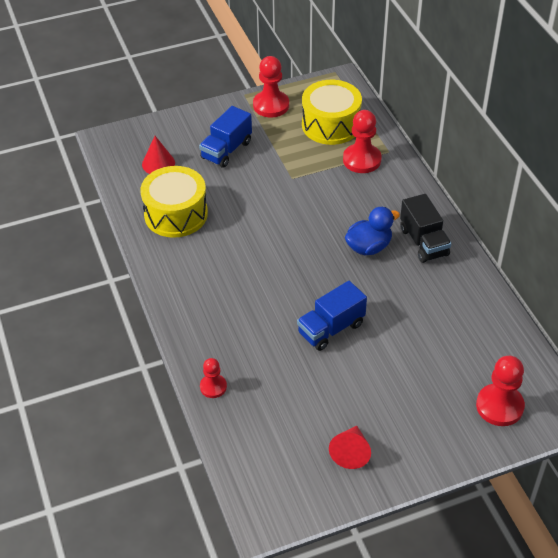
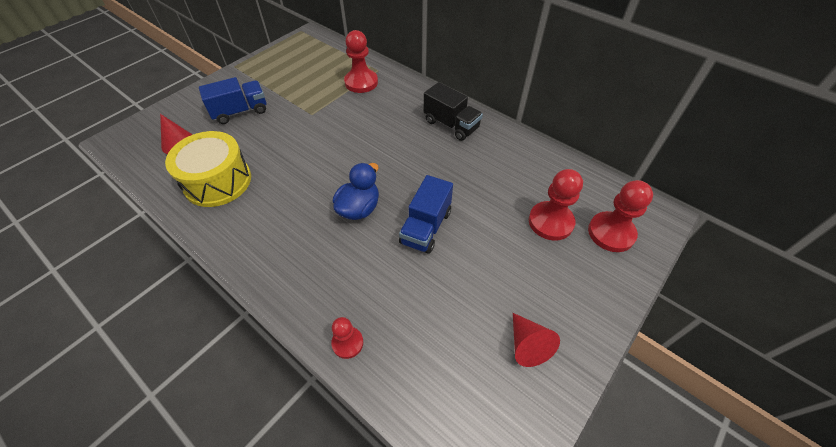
camera: 30 degrees left, 5 degrees up
blue truck [199,106,252,168] -> blue truck turned 120 degrees counterclockwise [199,77,266,124]
red pawn [253,56,289,117] -> red pawn moved to [529,169,583,241]
yellow drum [302,80,362,145] -> none
blue duck [345,207,400,255] -> blue duck moved to [333,163,379,220]

